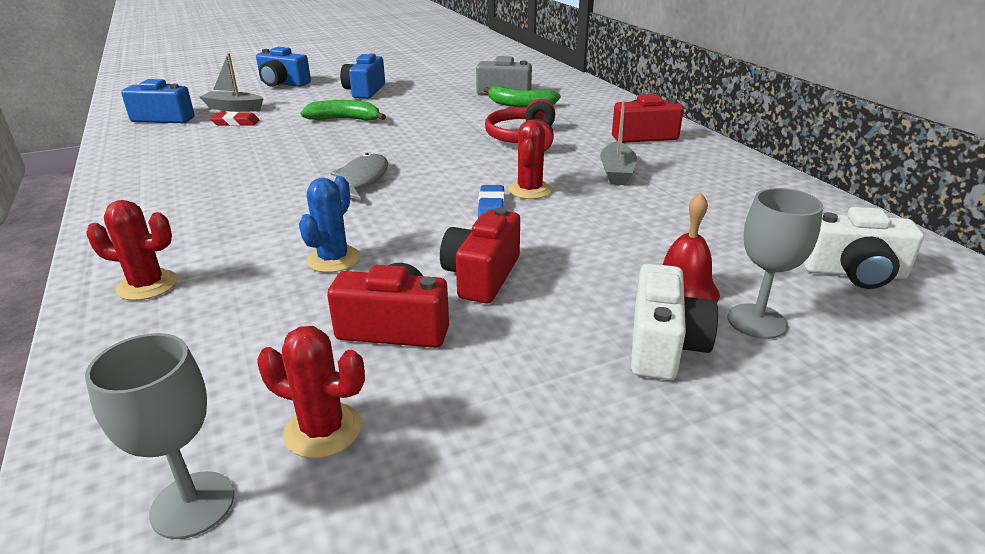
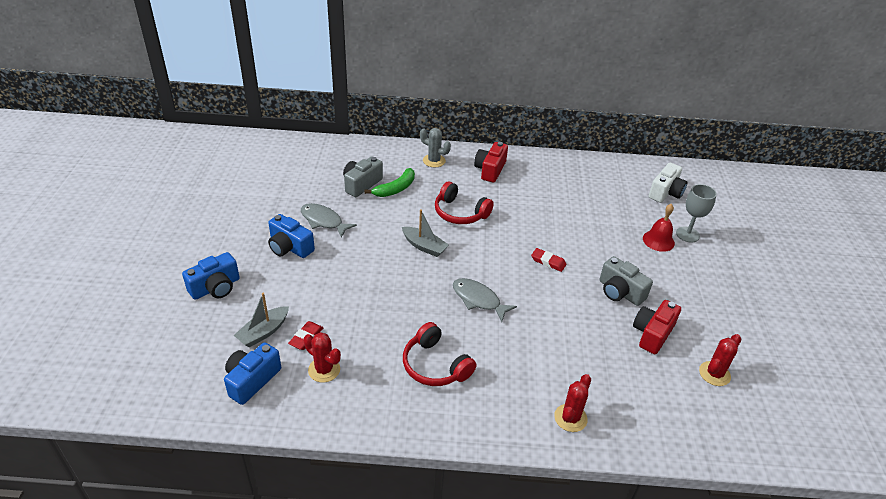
camera: 65 degrees left, 10 degrees up
grey goblet [85,333,234,539] -> none
blue cactus [299,176,360,273] -> none
green banana [300,100,386,121] -> none
red camera [440,207,520,304] -> grey camera [600,256,653,306]
blue eraser [478,185,504,218] -> red eraser [531,248,566,272]
red cactus [508,120,552,199] -> red cactus moved to [303,332,341,383]
grey boat [600,101,637,185] -> grey boat moved to [402,209,449,257]
white camera [631,264,718,380] -> none
none -> grey fish [301,203,357,238]
none -> red headphones [403,322,476,386]
none -> grey cactus [420,128,451,167]

